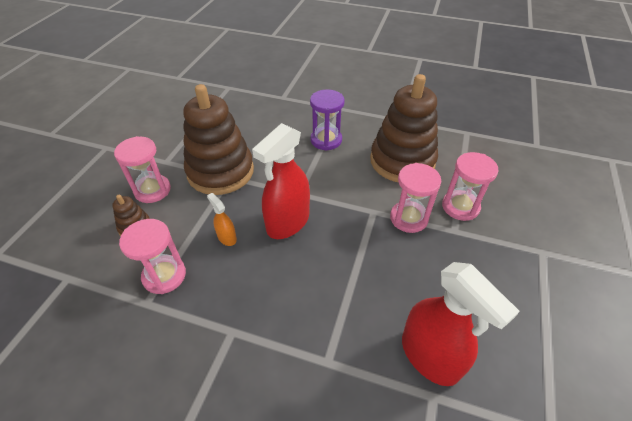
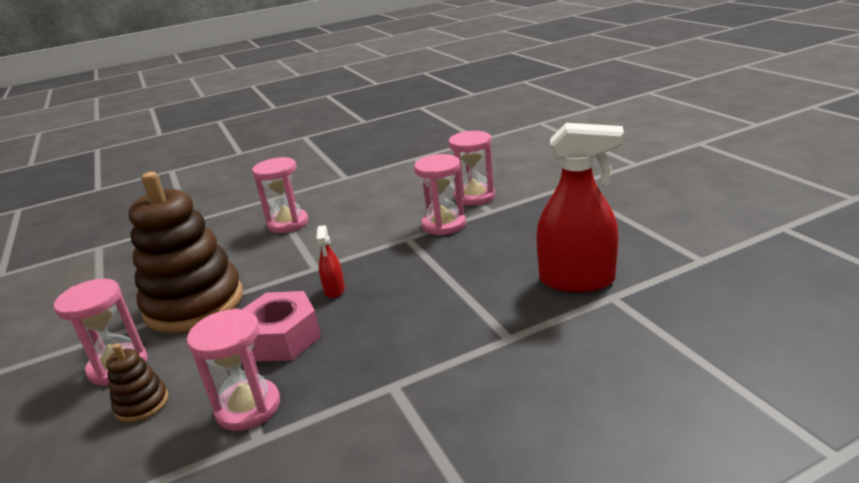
camera: 40 degrees left, 20 degrees down
orange spray bottle [207,193,237,246] -> pink nut [242,291,321,362]
red spray bottle [252,123,310,239] -> red spray bottle [316,225,345,298], size x0.46
purple hourglass [310,89,345,151] -> pink hourglass [252,157,308,233]
brown stacking toy [370,74,438,182] -> none

